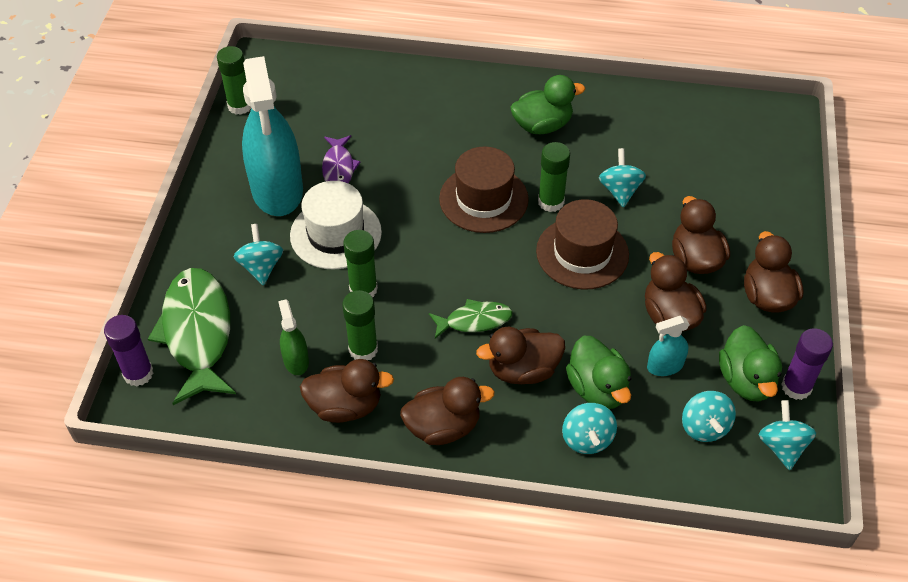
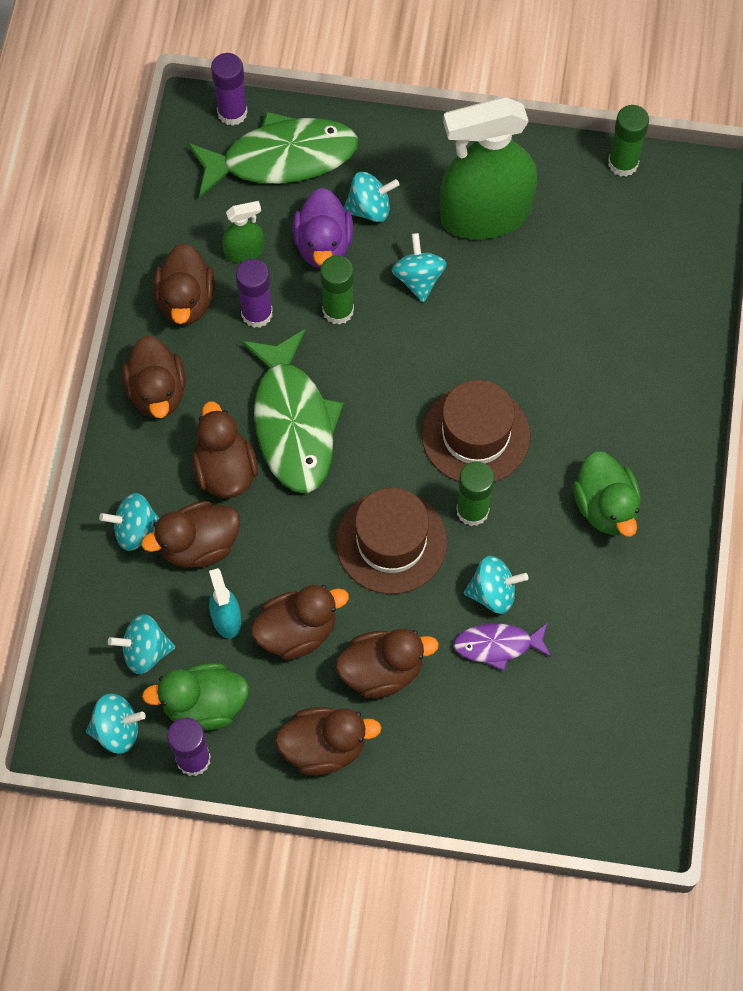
camera: 90 degrees right, 15 degrees up
turquoise spray bottle [242,56,303,216] -> green spray bottle [440,97,537,239]
white hat [290,181,382,270] -> turquoise spinning top [392,233,447,303]
purple fish [322,135,360,183] -> purple fish moved to [453,623,551,671]
green glue stick [342,290,378,360] -> purple glue stick [236,259,273,328]
green fish [429,299,512,339] -> green fish [241,329,344,493], size x1.93
green duck [566,336,631,409] -> brown duck [141,501,240,568]
none -> purple duck [292,188,353,268]

